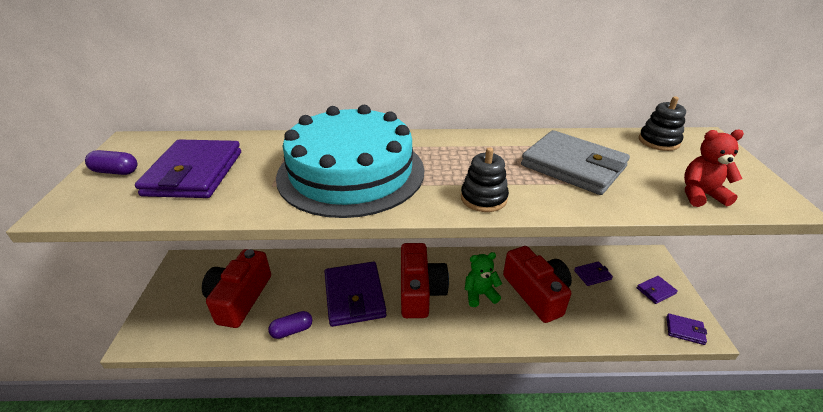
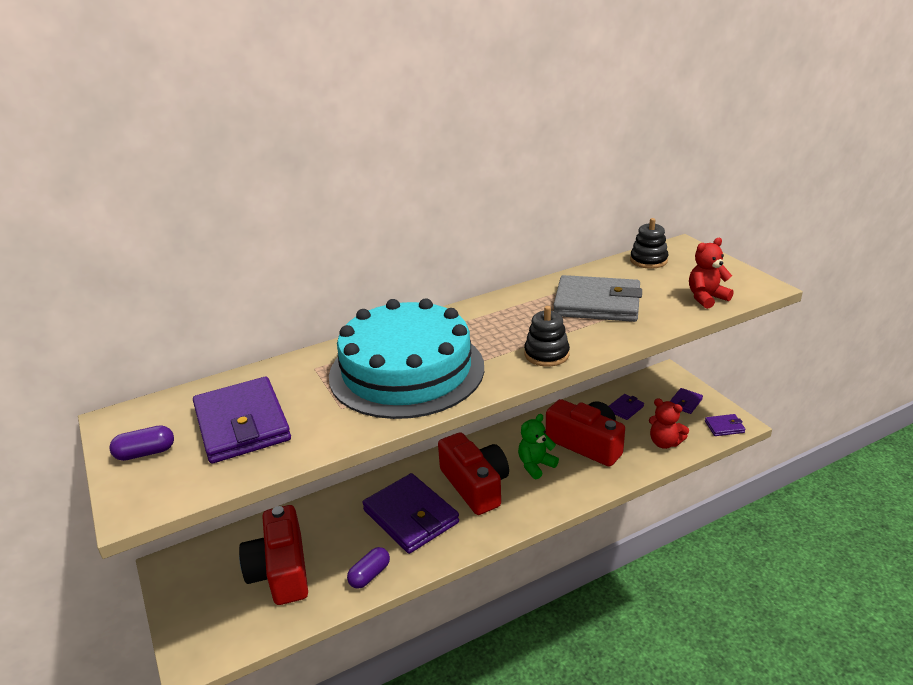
camera: 25 degrees left, 5 degrees down
none -> red teddy bear [649,398,689,449]

